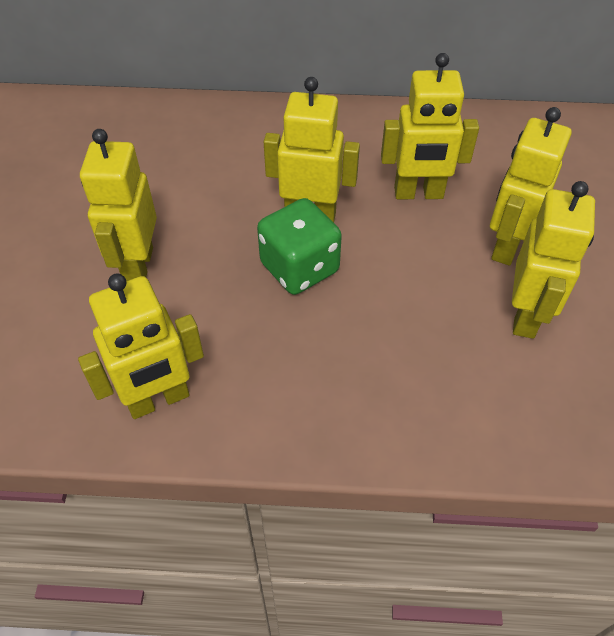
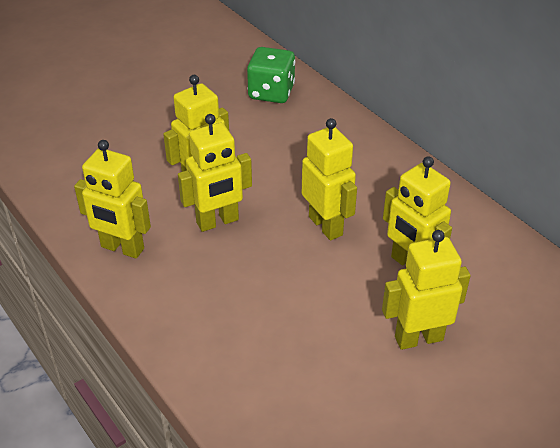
camera: 50 degrees right, 10 degrees down
green dice [257,198,342,295] -> green dice moved to [247,47,295,103]
yellow robot [512,181,595,339] -> yellow robot moved to [178,114,252,232]

